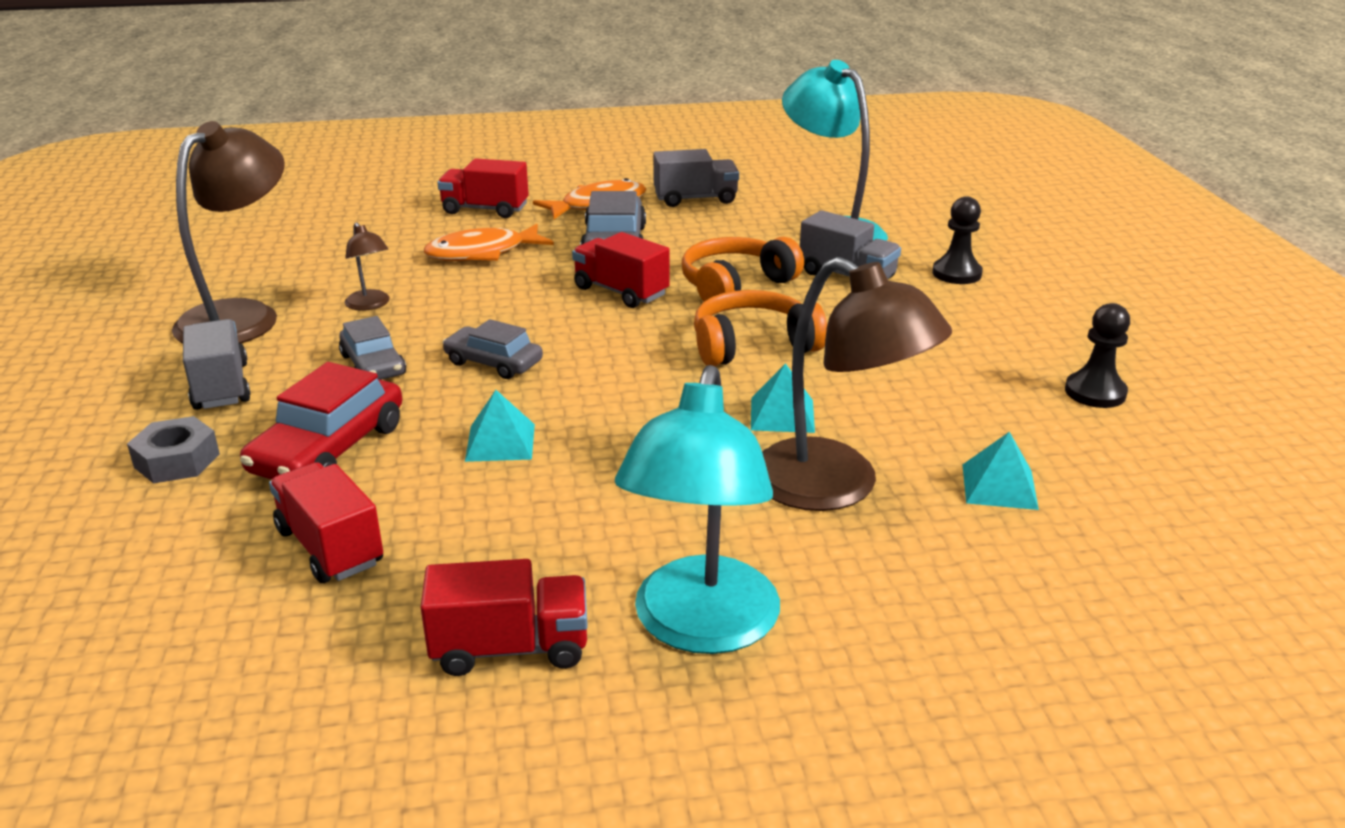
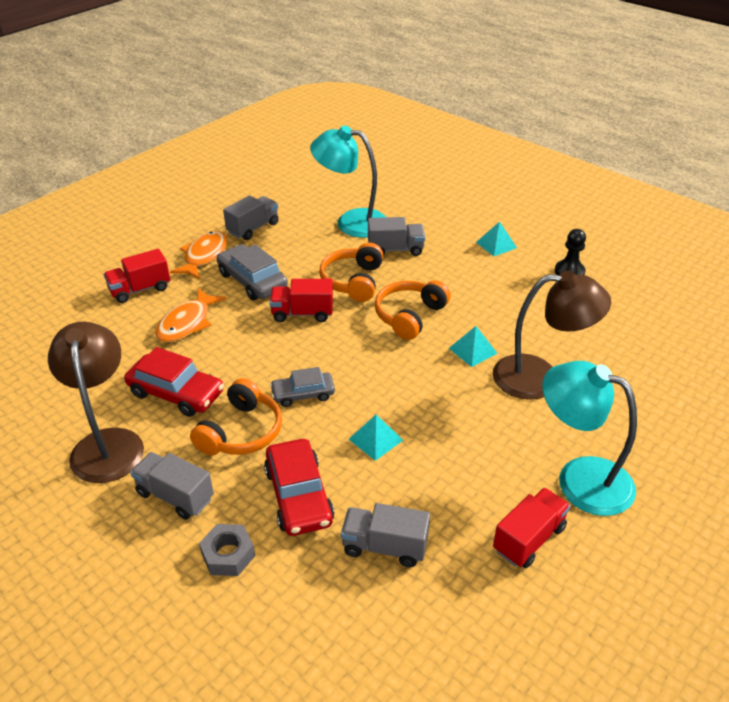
camera: 40 degrees left, 10 degrees up
red truck [269,462,383,583] -> grey truck [341,503,430,567]
grey car [339,316,406,380] -> orange headphones [190,378,282,455]
brown lamp [345,222,390,311] -> red car [124,347,224,417]
turquoise lamp [615,365,780,654] -> turquoise lamp turned 150 degrees clockwise [542,361,637,516]
black pawn [932,196,983,284] -> none
turquoise pyramid [962,432,1039,510] -> turquoise pyramid moved to [476,221,517,256]

